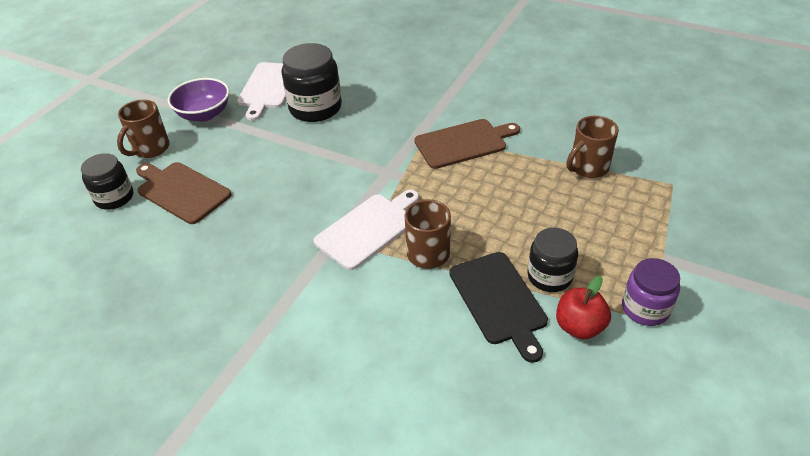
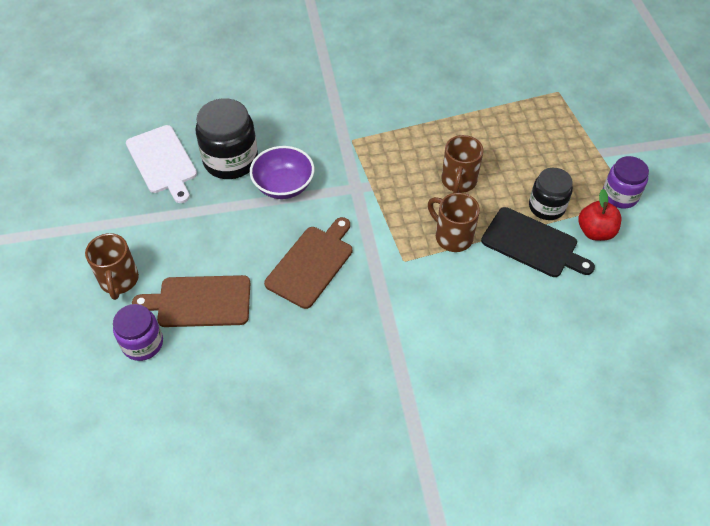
camera: 40 degrees left, 10 degrees up
black jar [81,153,133,210] -> purple jar [113,304,163,361]
purple bowl [168,78,229,122] -> purple bowl moved to [250,146,314,199]
white cutting board [314,190,419,270] -> none
brown cutting board [414,119,520,169] -> brown cutting board moved to [264,217,352,309]
brown mug [566,116,619,178] -> brown mug moved to [441,135,483,193]

